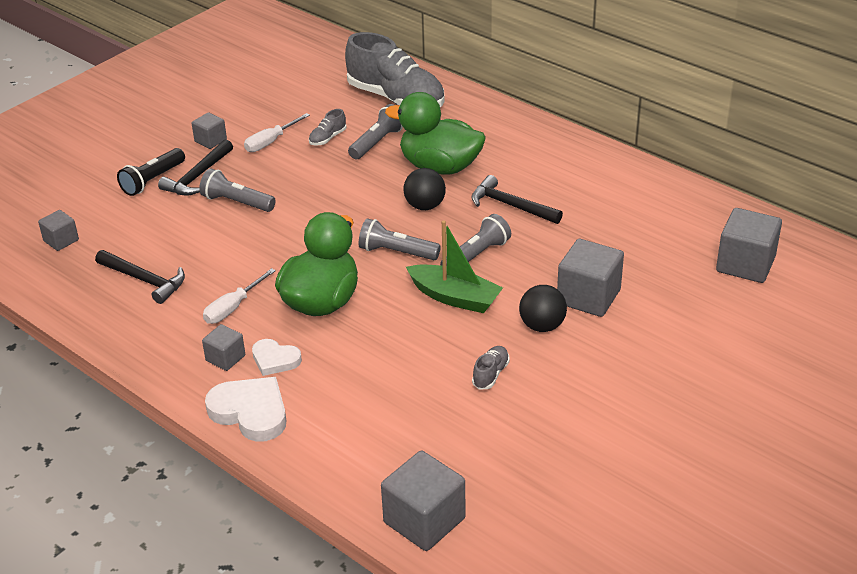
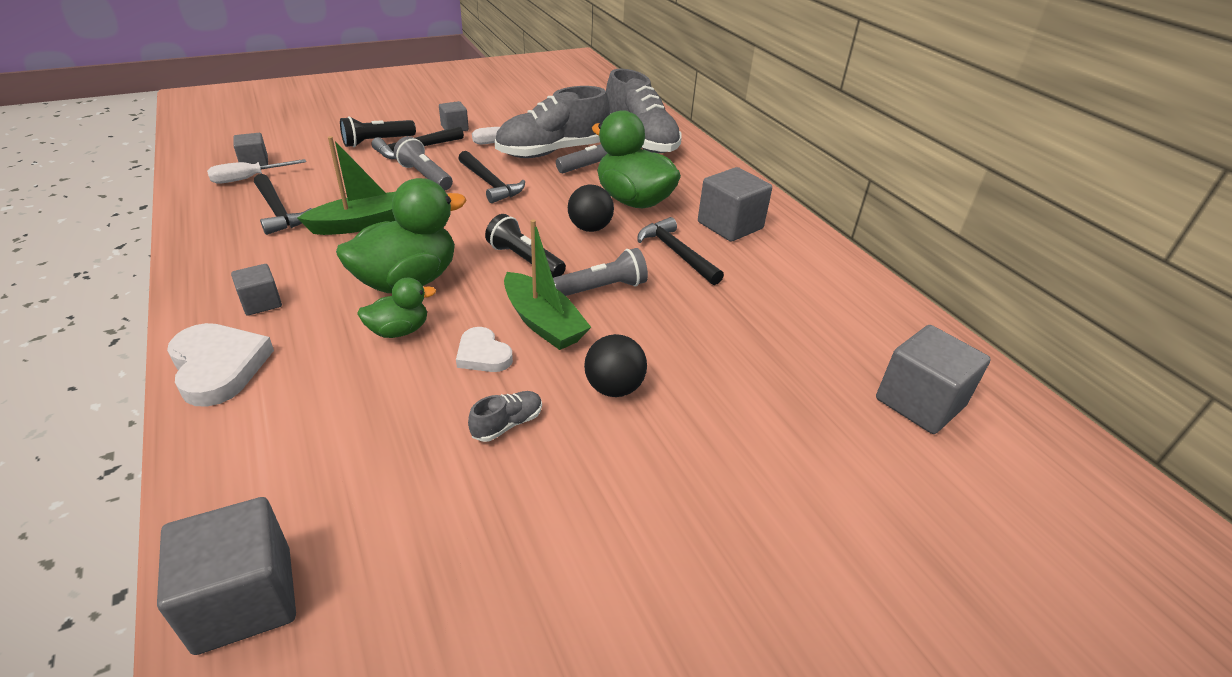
camera: 20 degrees right, 0 degrees up
white screwdriver [203,268,276,324] -> white screwdriver moved to [207,159,306,184]
white heart [252,339,302,376] -> white heart moved to [456,327,513,372]
grey shoe [309,109,346,145] -> grey shoe [495,86,610,158], size x2.50
grey flashlight [359,218,441,260] -> black flashlight [485,214,566,278]
grey cube [557,239,624,317] -> grey cube moved to [698,167,772,242]
none -> green boat [297,136,396,235]
none -> green duck [357,278,436,338]
none -> black hammer [458,151,525,203]

